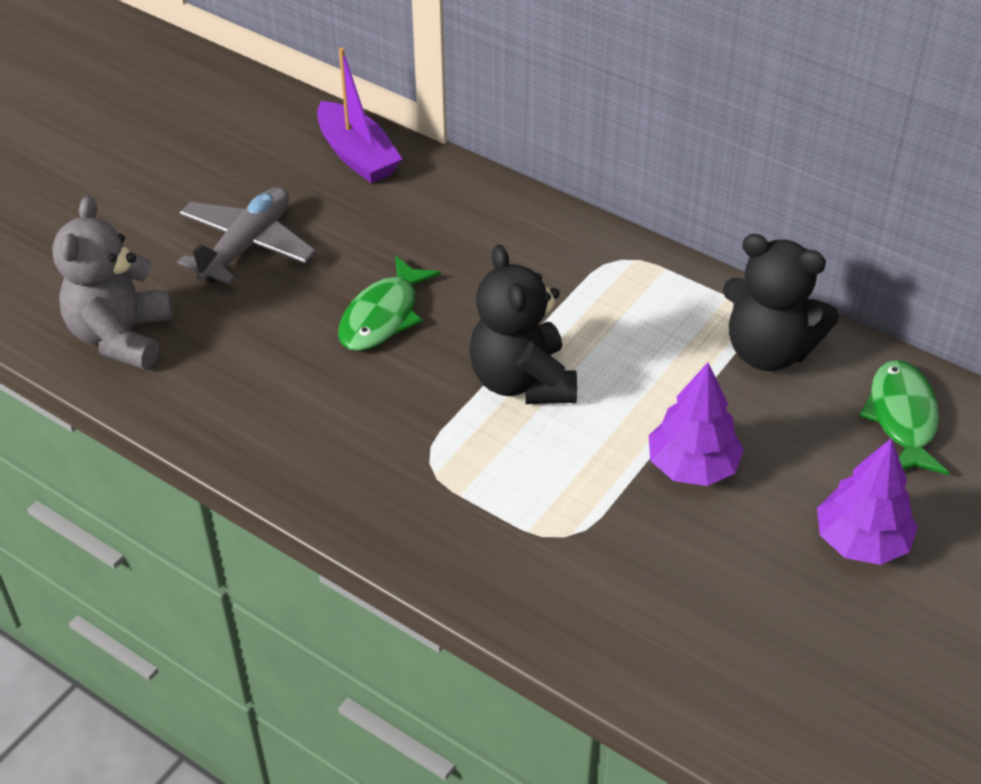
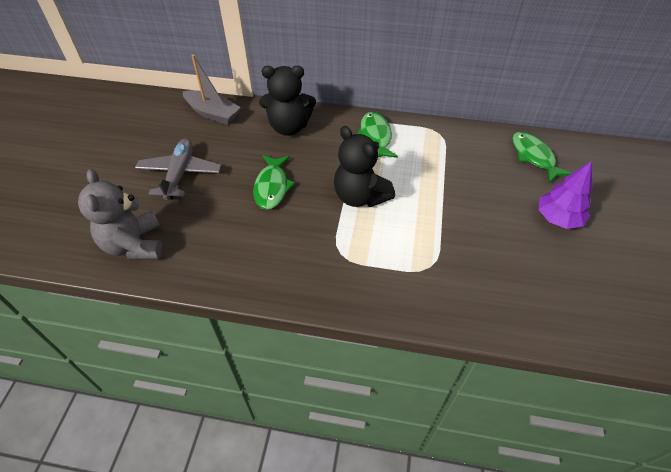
camera: 25 degrees left, 5 degrees up
purple boat [317,48,402,183] -> grey boat [182,55,241,125]
purple tree [649,362,744,486] -> none
black teddy bear [723,234,839,371] -> black teddy bear moved to [259,66,316,136]
none -> green fish [357,112,398,158]

